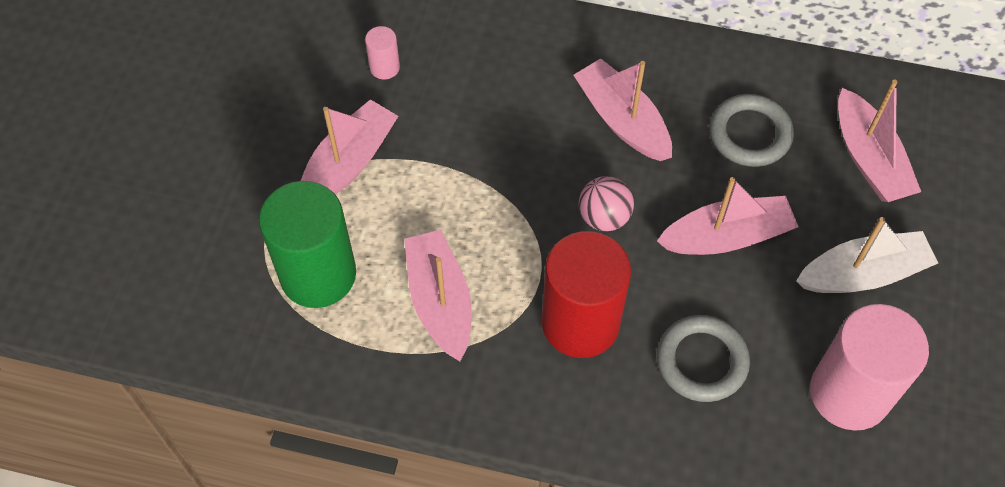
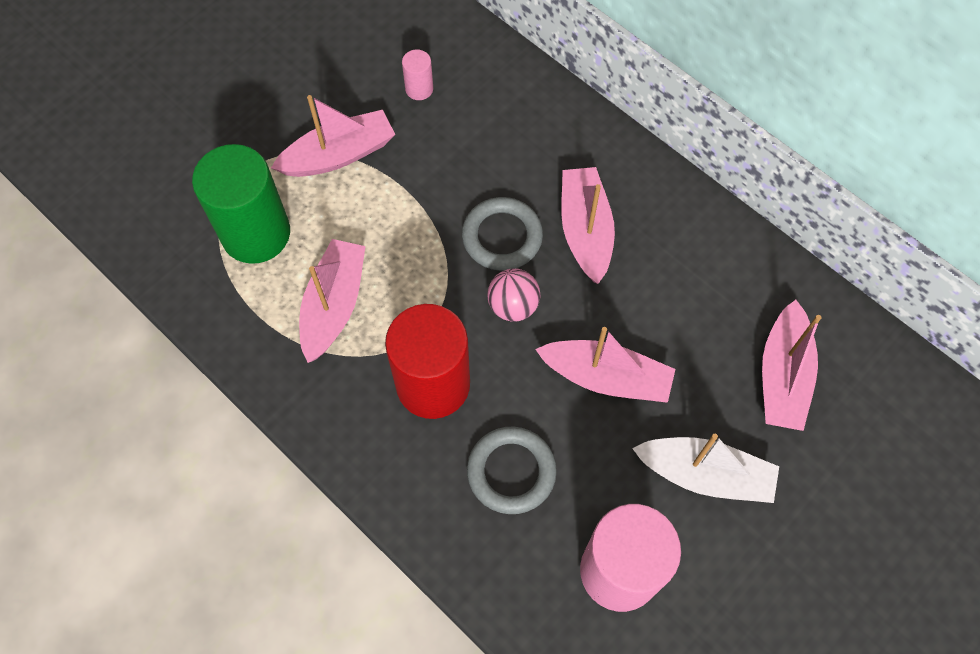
camera: 30 degrees right, 5 degrees up
grey ring [710,94,794,167] -> grey ring moved to [462,197,543,271]

